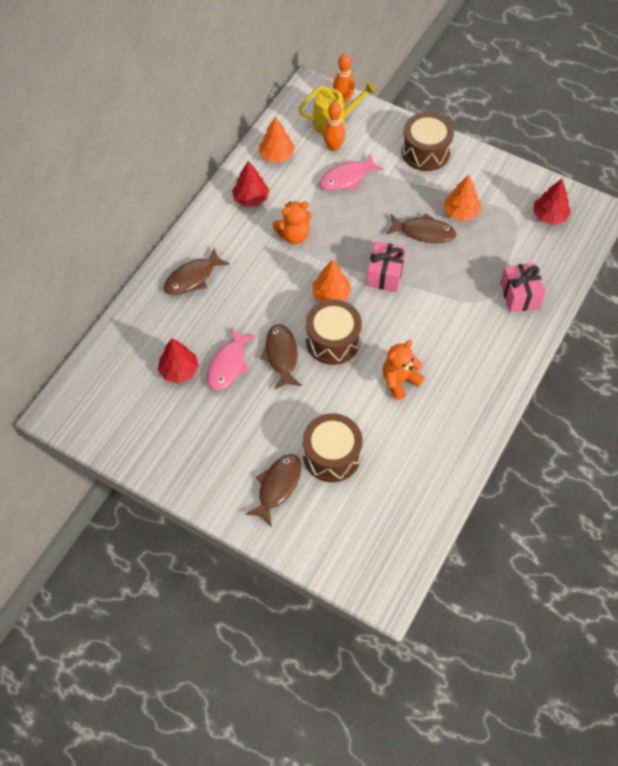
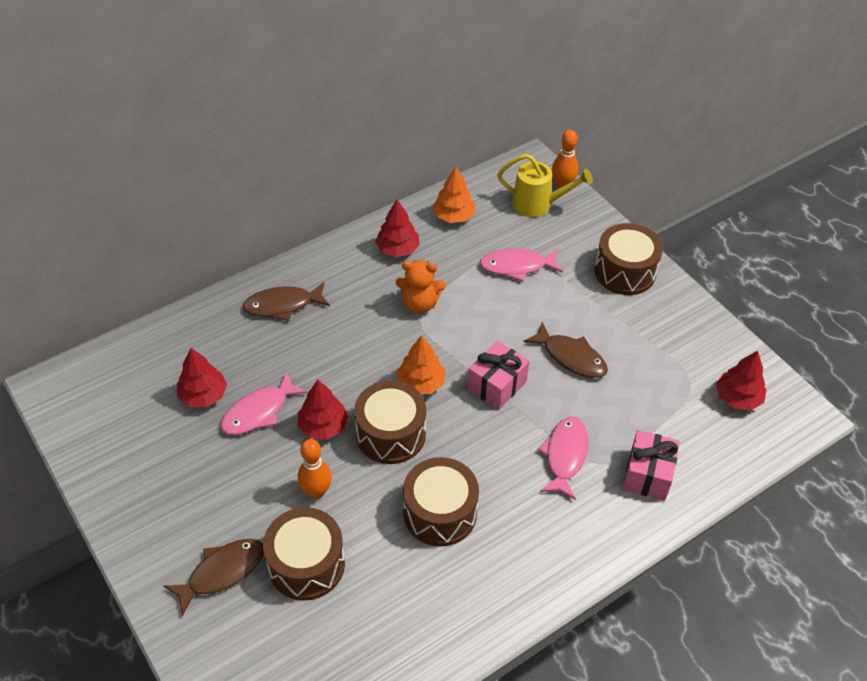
camera: 25 degrees right, 10 degrees down
brown fish [260,324,302,390] -> red tree [298,380,349,440]
orange bowling pin [323,102,345,151] -> orange bowling pin moved to [298,439,332,499]
orange teddy bear [383,340,424,400] -> brown drum [403,457,479,546]
orange tree [444,175,481,221] -> none
none -> pink fish [538,417,589,500]

